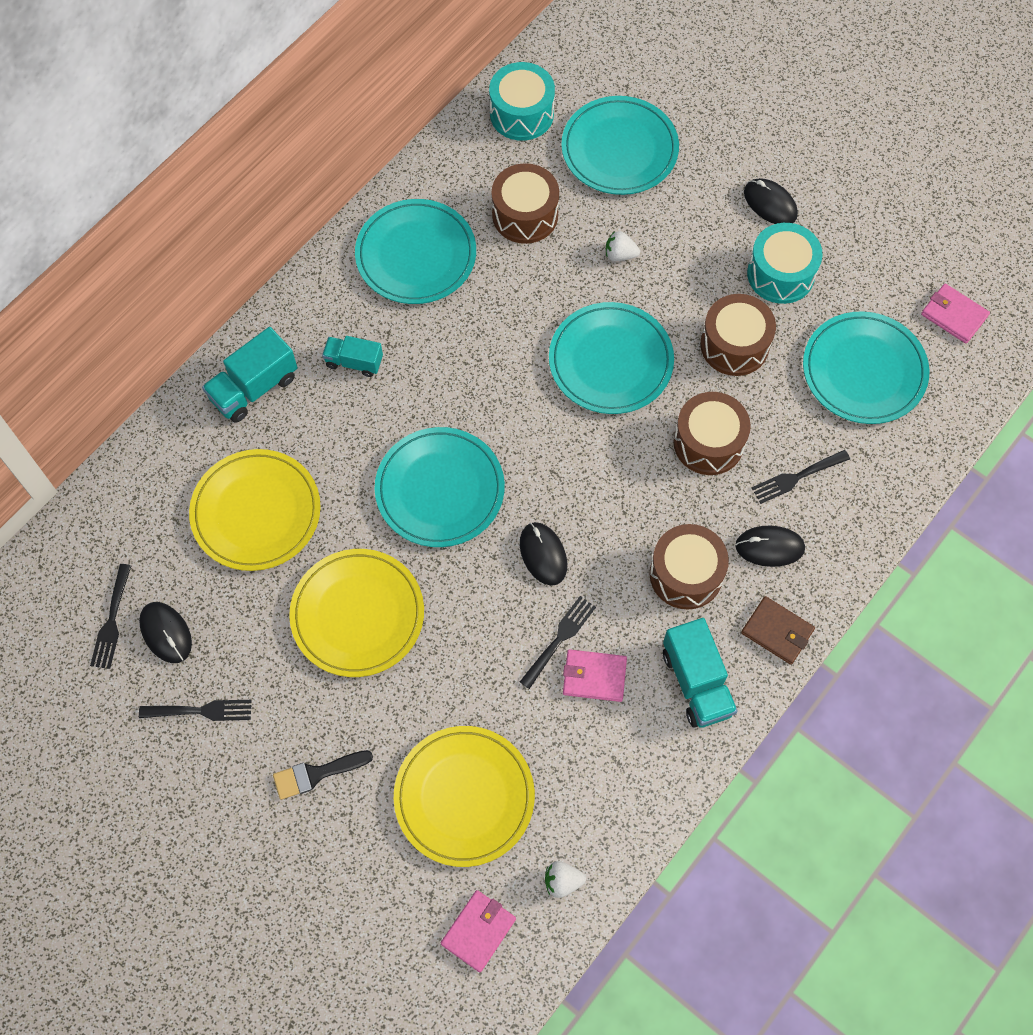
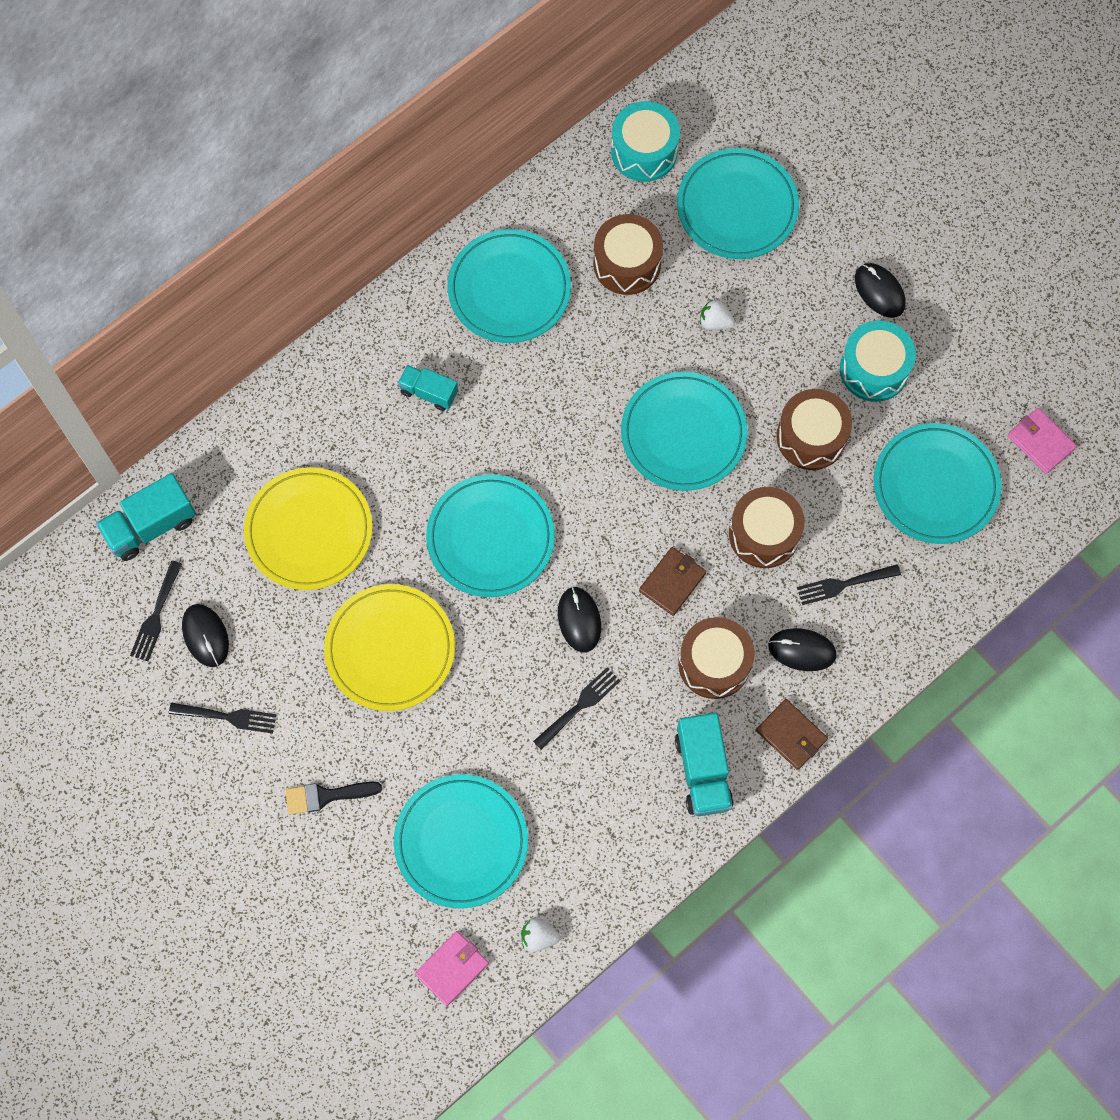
camera: 10 degrees right, 5 degrees up
turquoise truck [202,327,297,423] -> turquoise truck moved to [96,473,196,561]
yellow plate [394,726,535,867] -> turquoise plate [394,774,528,909]
pink wallet [563,649,627,702] -> none
none -> brown wallet [639,547,706,616]

